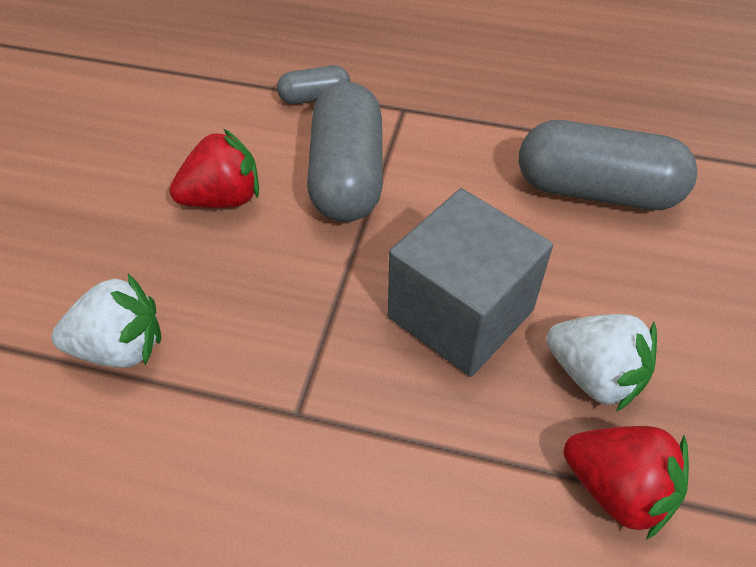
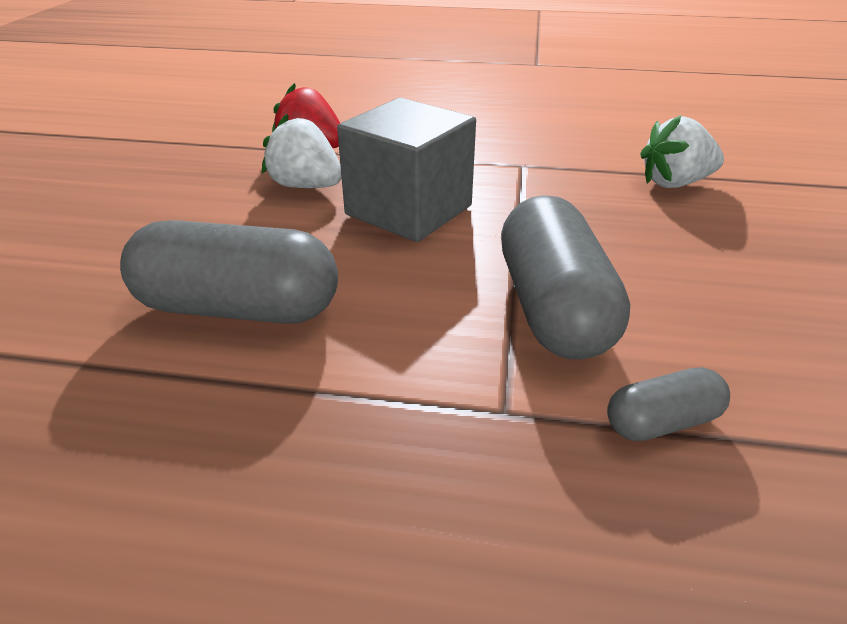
camera: 175 degrees right, 15 degrees down
red strawberry [169,128,259,208] -> none

